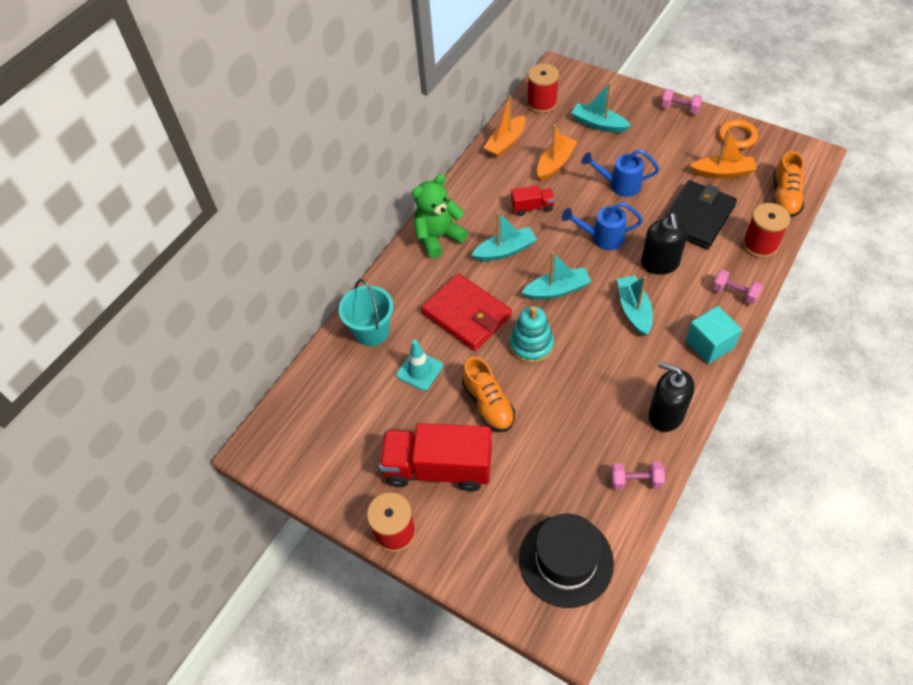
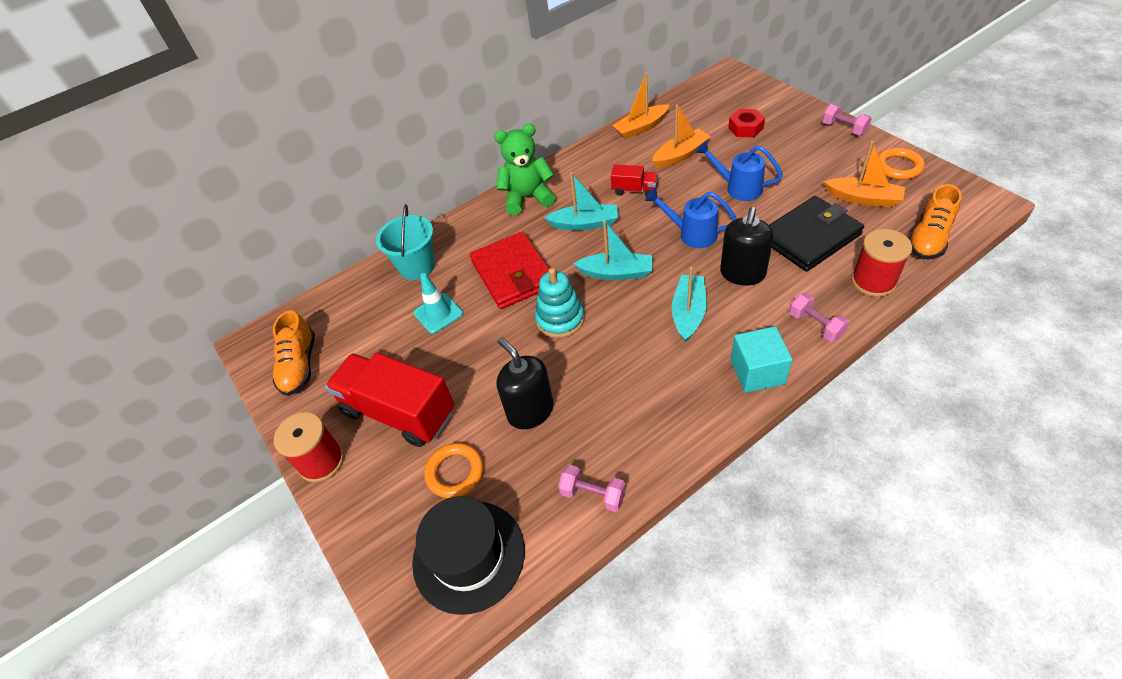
camera: 25 degrees right, 5 degrees down
orange shoe [462,357,515,432] -> orange shoe moved to [273,310,315,396]
red spool [527,64,559,113] -> none
turquoise boat [571,82,631,133] -> red nut [728,109,765,138]
black soap dispenser [649,361,694,432] -> black soap dispenser moved to [497,337,553,429]
none -> orange ring [425,443,483,498]

